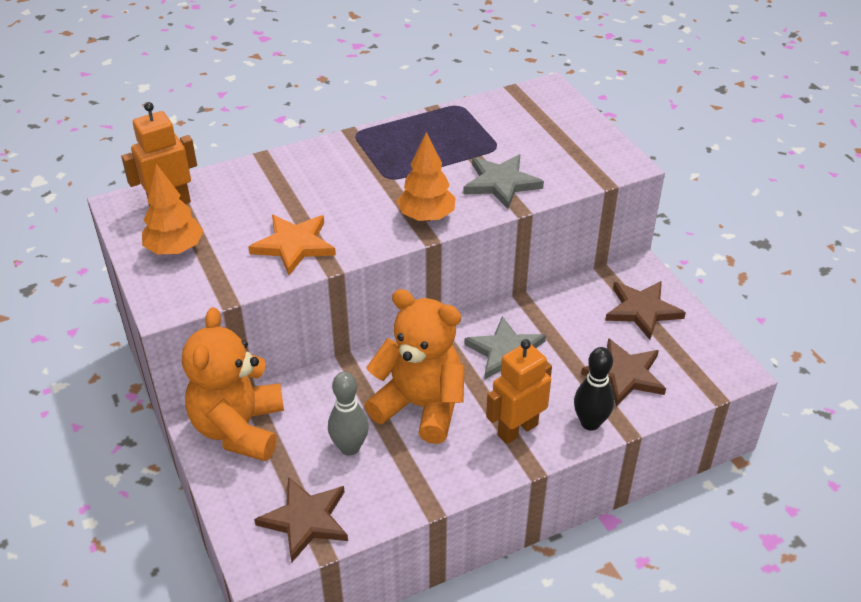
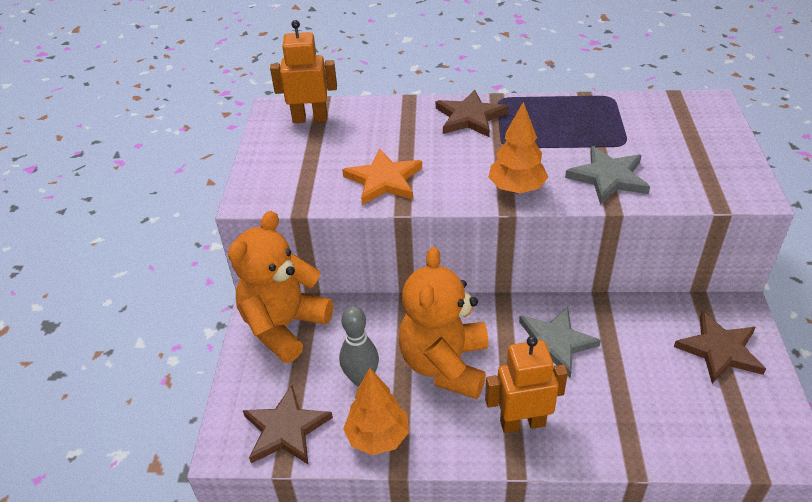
camera: 30 degrees right, 0 degrees up
orange tree [142,164,204,254] -> orange tree moved to [343,368,409,455]
orange teddy bear [364,289,464,444] -> orange teddy bear turned 135 degrees counterclockwise [399,247,489,399]
black bowling pin [574,347,614,431] -> none
brown star [581,338,666,407] -> brown star moved to [436,90,509,137]

